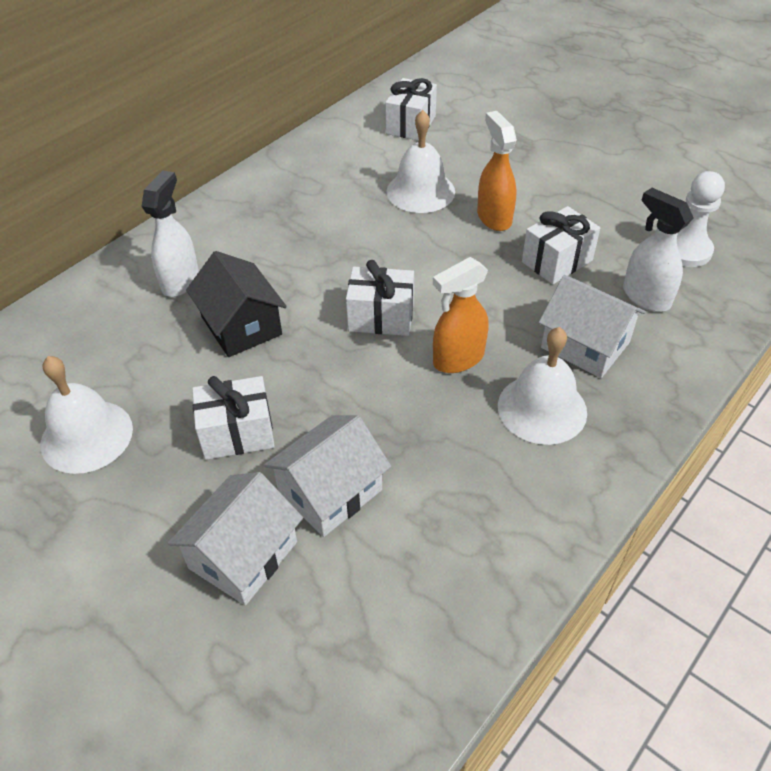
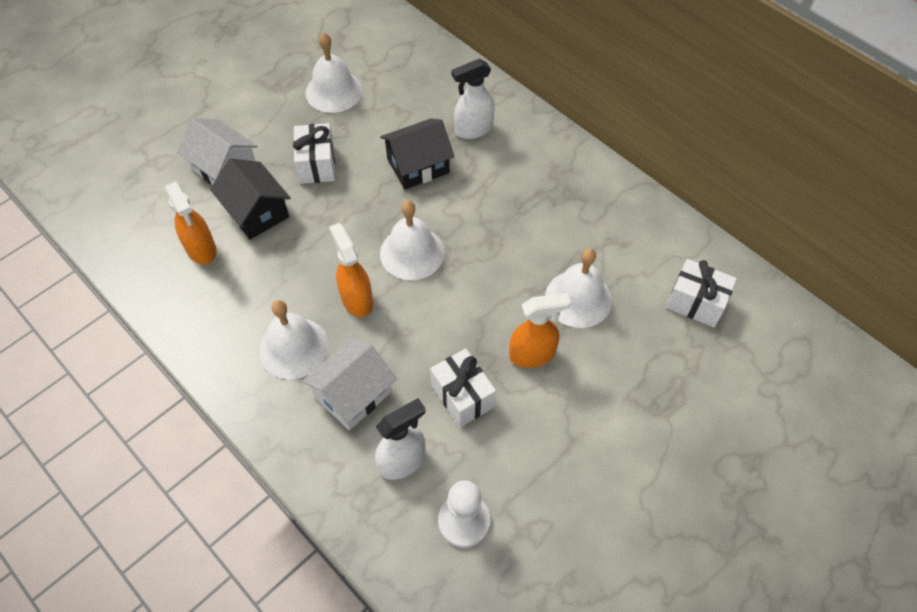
camera: 95 degrees right, 10 degrees up
white spray bottle [142,171,199,297] -> white spray bottle turned 135 degrees clockwise [452,59,495,139]
white house [264,415,391,537] -> black house [210,158,291,240]
white gift [346,260,414,336] -> white bell [380,200,445,280]
none -> orange spray bottle [165,181,216,264]

